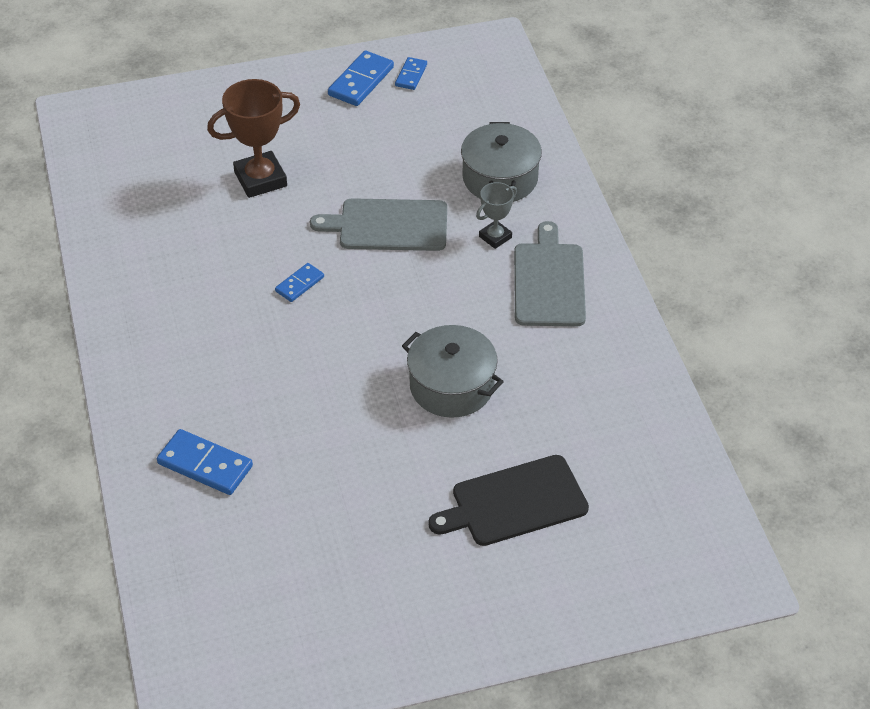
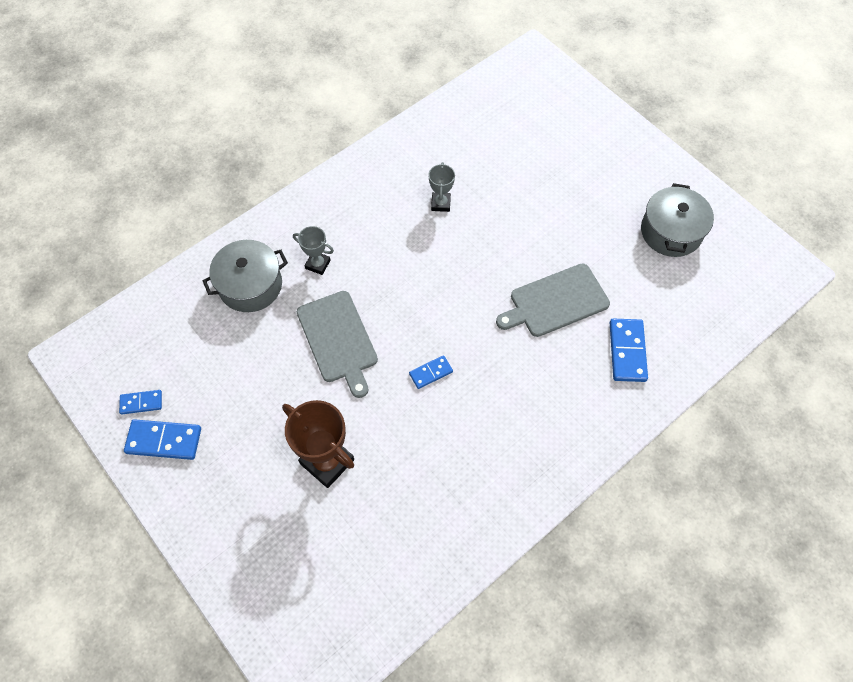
camera: 115 degrees left, 15 degrees up
blue domino [275,263,324,302] -> blue domino turned 45 degrees counterclockwise [409,355,453,389]
grey pot [402,325,504,418] -> grey pot moved to [641,183,714,257]
black cutting board [428,455,589,546] -> none
grey cutting board [514,221,586,327] -> grey cutting board moved to [496,263,610,337]
none -> grey trophy [428,162,455,212]

